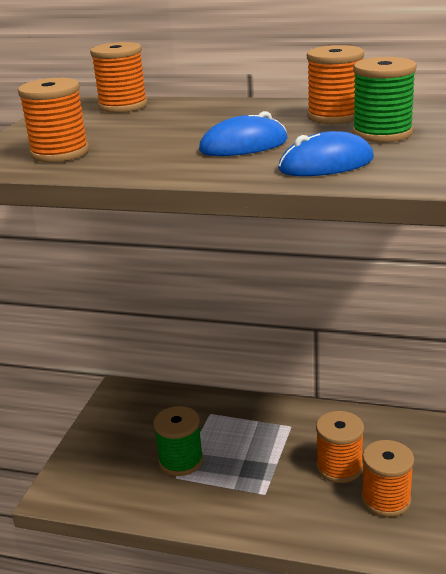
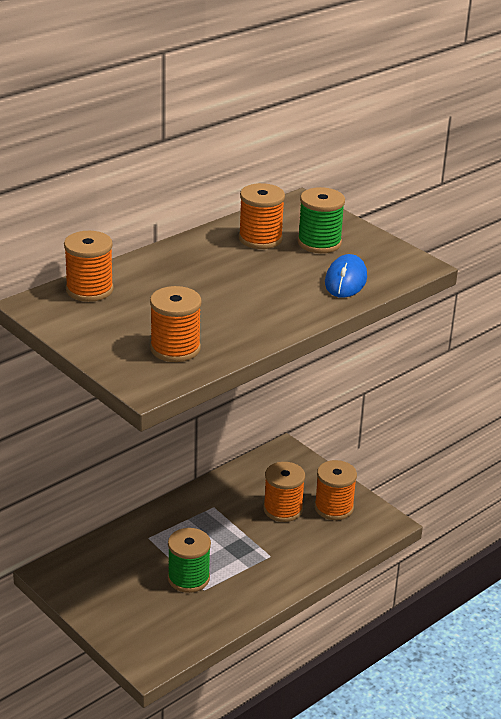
camera: 60 degrees left, 5 degrees up
blue mouse [199,111,288,156] -> none

